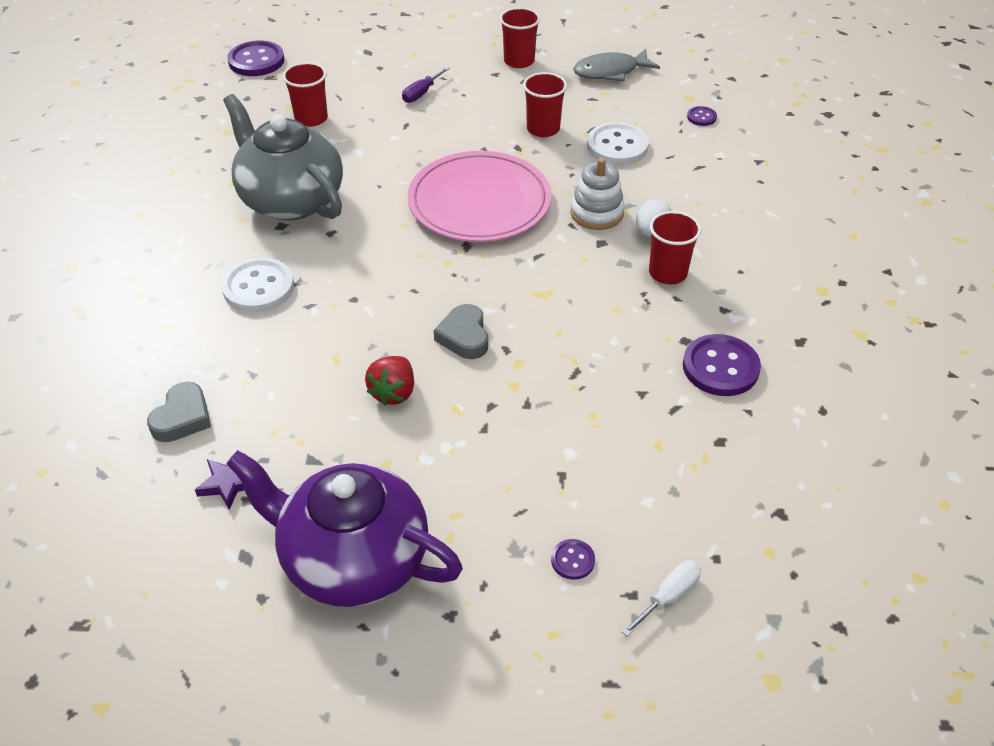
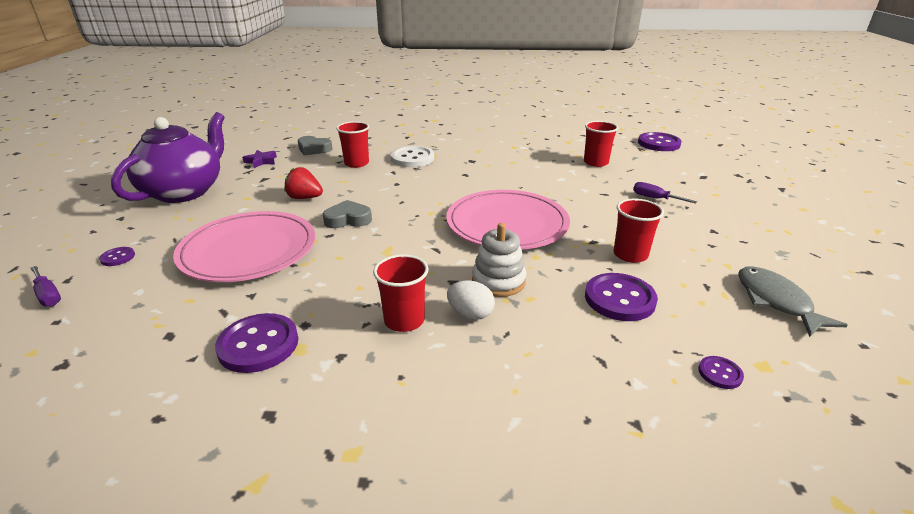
camera: 90 degrees right, 15 degrees down
grey teapot [223,94,343,220] -> none
red cup [500,7,540,68] -> red cup moved to [336,121,369,168]
white button [587,122,649,165] -> purple button [585,273,658,321]
white screwdriver [621,560,701,637] -> purple screwdriver [31,266,61,306]
none -> pink plate [173,211,315,282]

